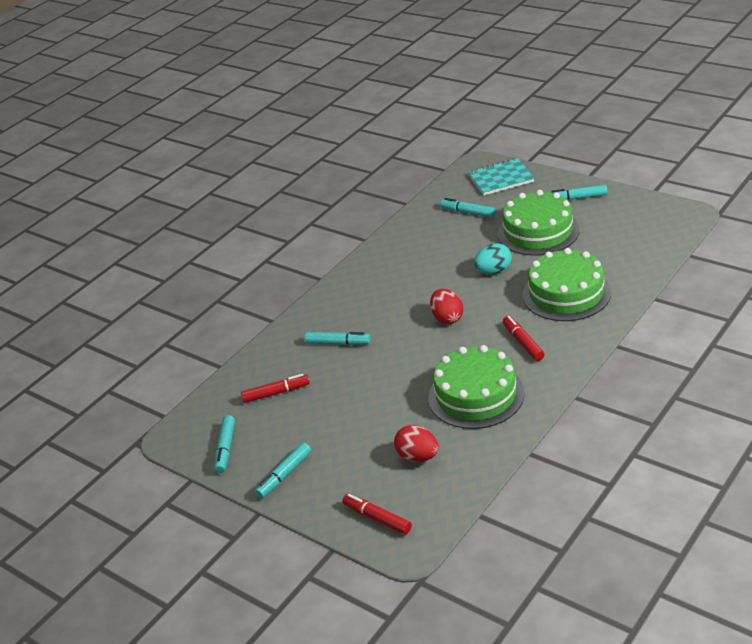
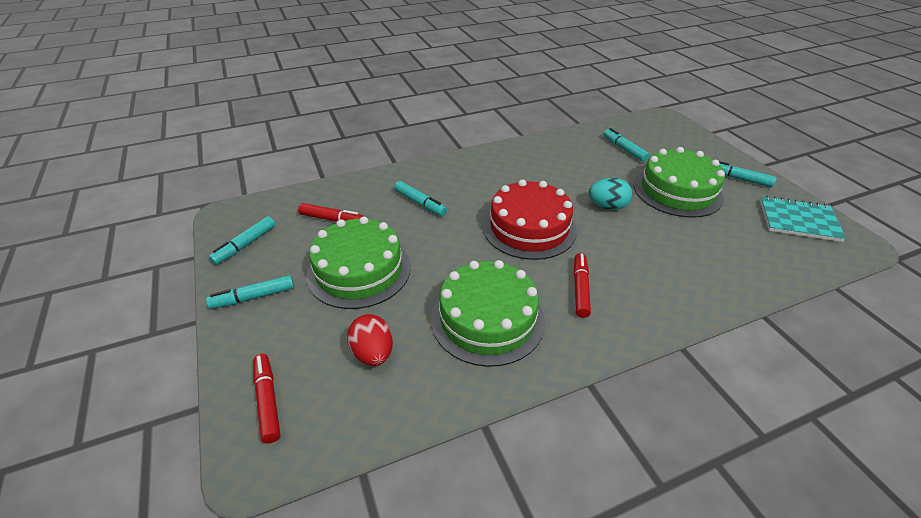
camera: 25 degrees right, 5 degrees up
red egg [430,289,463,324] -> red cake [483,179,577,260]
turquoise notebook [468,158,535,196] -> turquoise notebook moved to [760,196,846,242]
green cake [522,248,611,321] -> green cake moved to [307,216,411,309]

